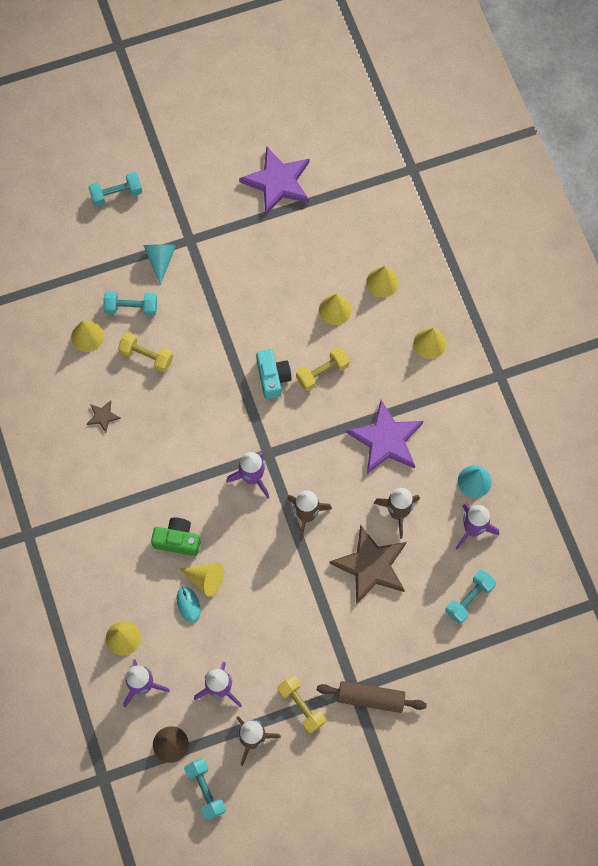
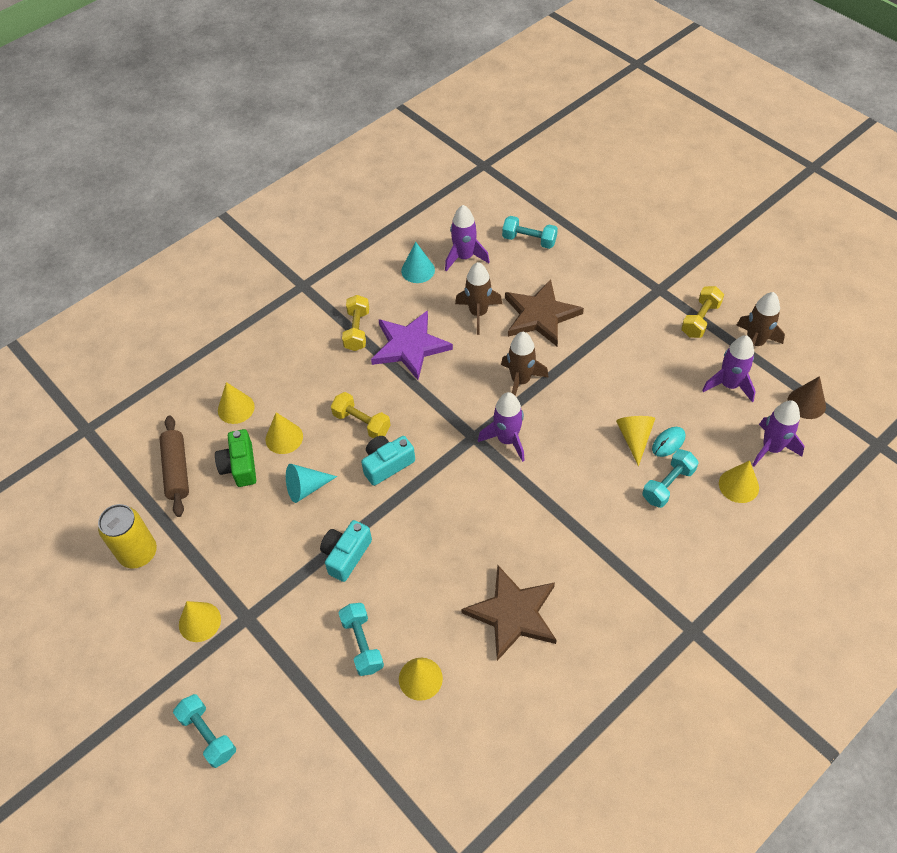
camera: 110 degrees left, 15 degrees down
brown star [87,400,121,433] -> brown star [461,566,557,661], size x2.26
yellow dumbbell [118,332,173,372] -> yellow dumbbell moved to [342,295,369,351]
turquoise cone [143,245,176,285] -> turquoise cone moved to [286,464,337,503]
green camera [151,517,201,556] -> green camera moved to [215,429,256,487]
turquoise dumbbell [184,758,226,820] -> turquoise dumbbell moved to [642,449,698,508]
purple star [239,146,309,215] -> yellow can [98,504,157,569]
brown rolling pin [317,681,427,713] -> brown rolling pin moved to [159,415,189,517]
yellow cone [413,328,446,359] -> yellow cone moved to [179,601,221,642]
none -> turquoise camera [320,520,372,582]

